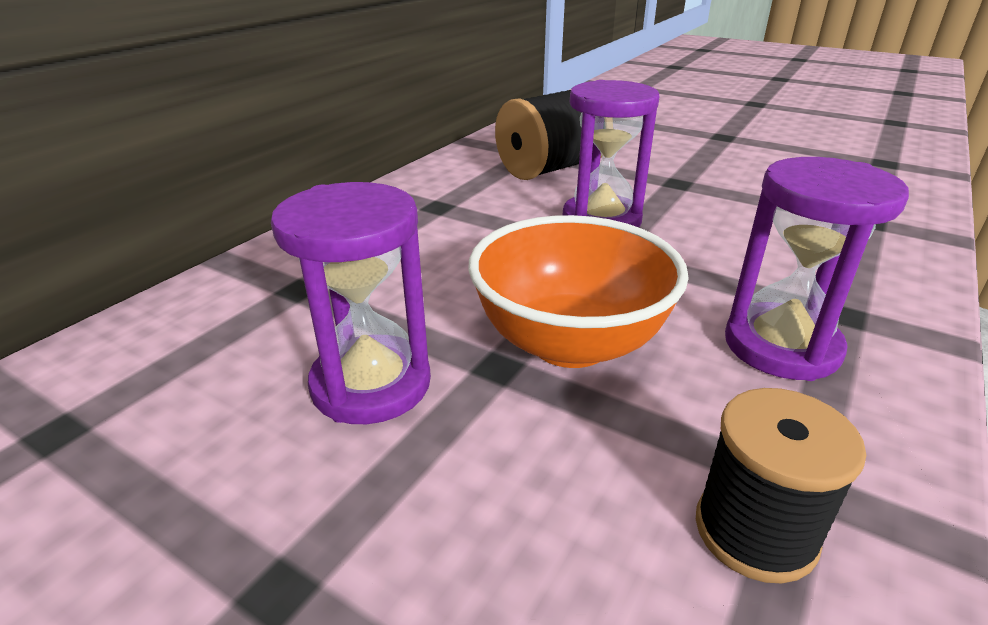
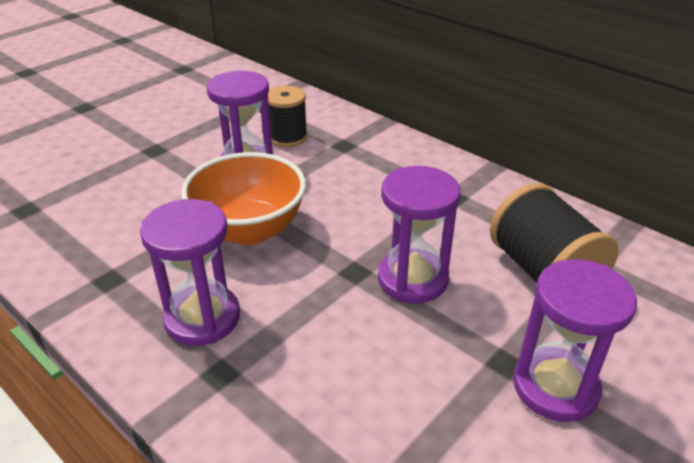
camera: 100 degrees right, 5 degrees up
black spool [696,388,866,584] -> black spool moved to [268,86,307,147]
none -> purple hourglass [513,259,637,422]

